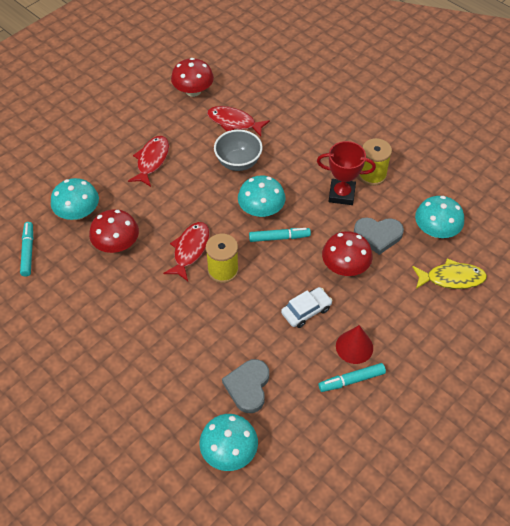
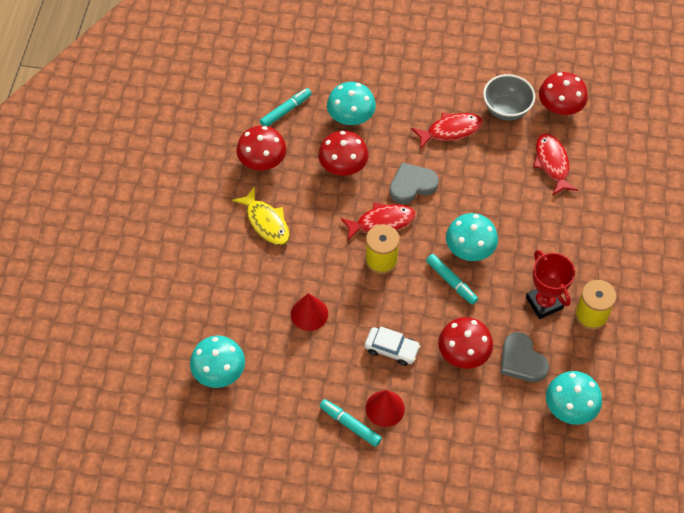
camera: 55 degrees right, 5 degrees up
grey bowl [214,130,263,171] -> grey bowl moved to [483,74,535,120]
grey heart [222,359,269,413] -> grey heart moved to [389,163,439,204]
yellow fish [412,258,487,289] -> yellow fish moved to [232,186,290,245]
none -> red mushroom [236,126,287,170]
none -> red cone [291,293,328,331]

